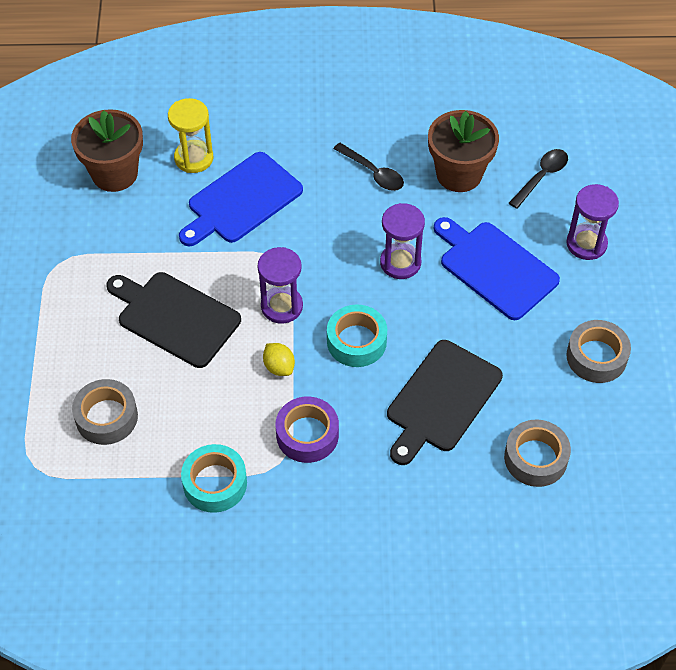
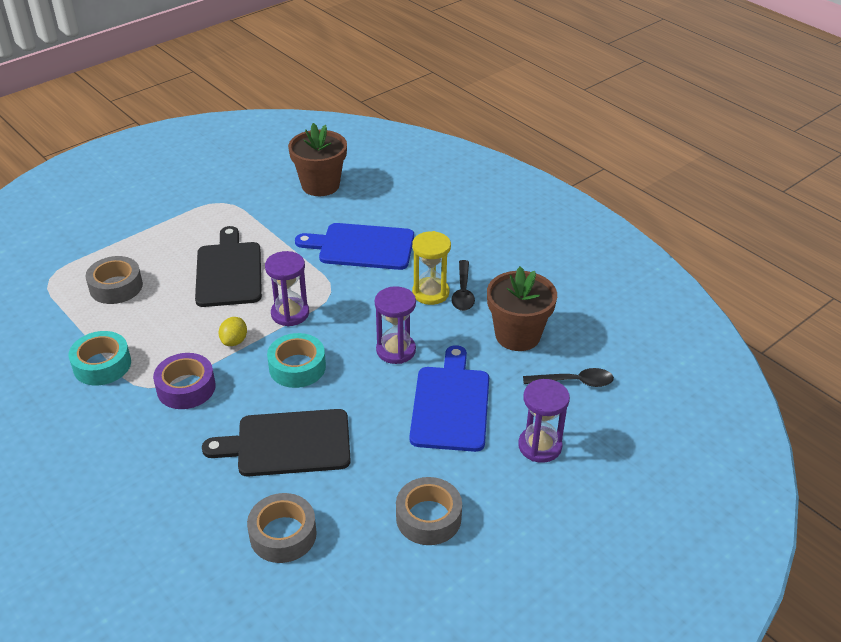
camera: 50 degrees right, 15 degrees down
yellow hourglass [168,98,213,173] -> yellow hourglass moved to [412,231,451,305]

